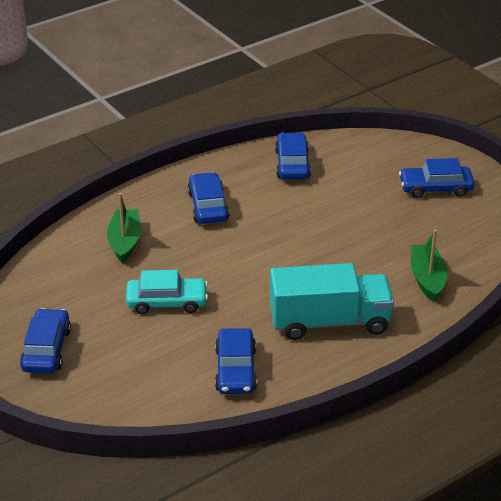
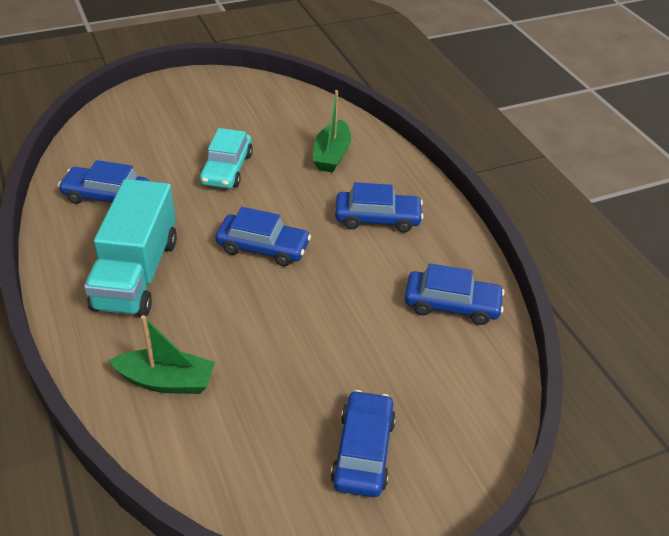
camera: 100 degrees right, 5 degrees up
blue car [20,308,71,373] -> blue car moved to [215,207,311,266]
green boat [107,193,141,263] -> green boat turned 90 degrees clockwise [313,90,351,173]

